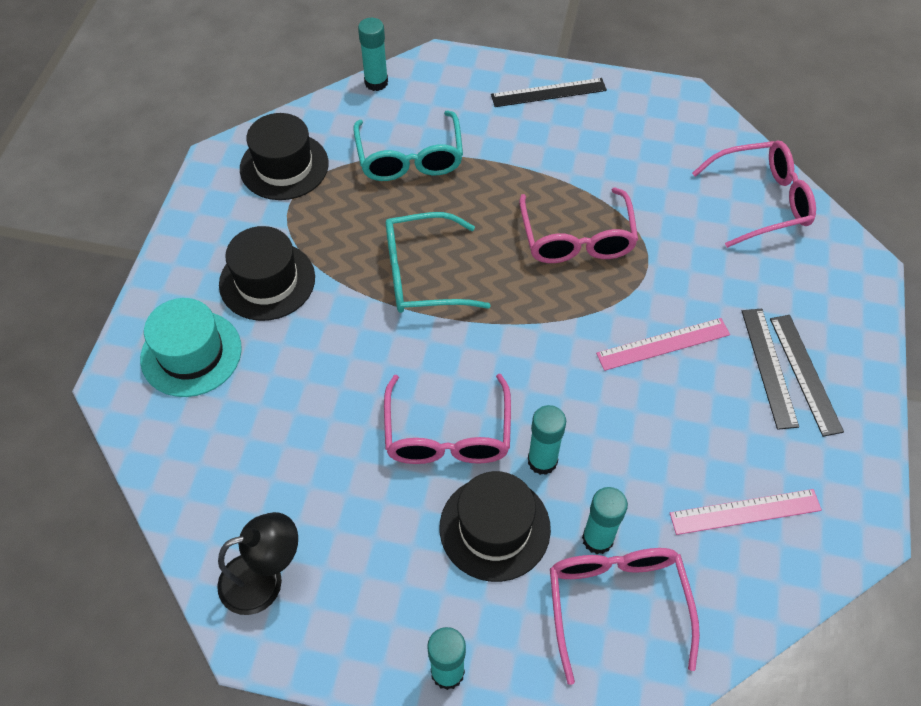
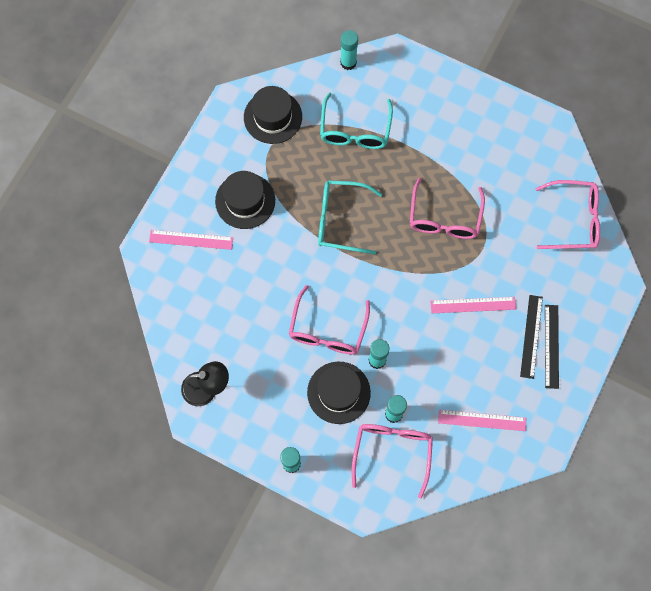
camera: 15 degrees right, 15 degrees up
turquoise hat [140,298,242,397] -> pink ruler [149,230,233,250]
black ruler [491,78,607,107] -> none

